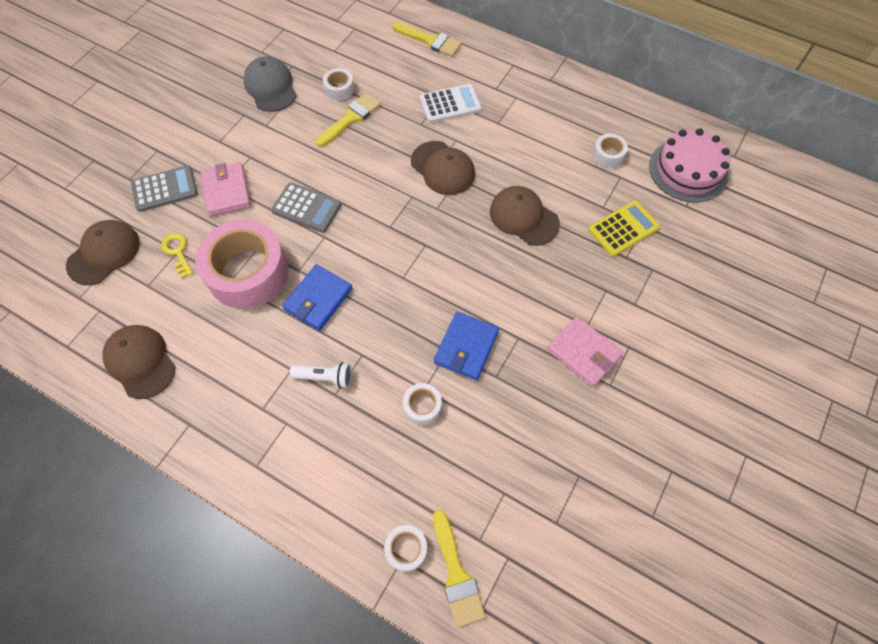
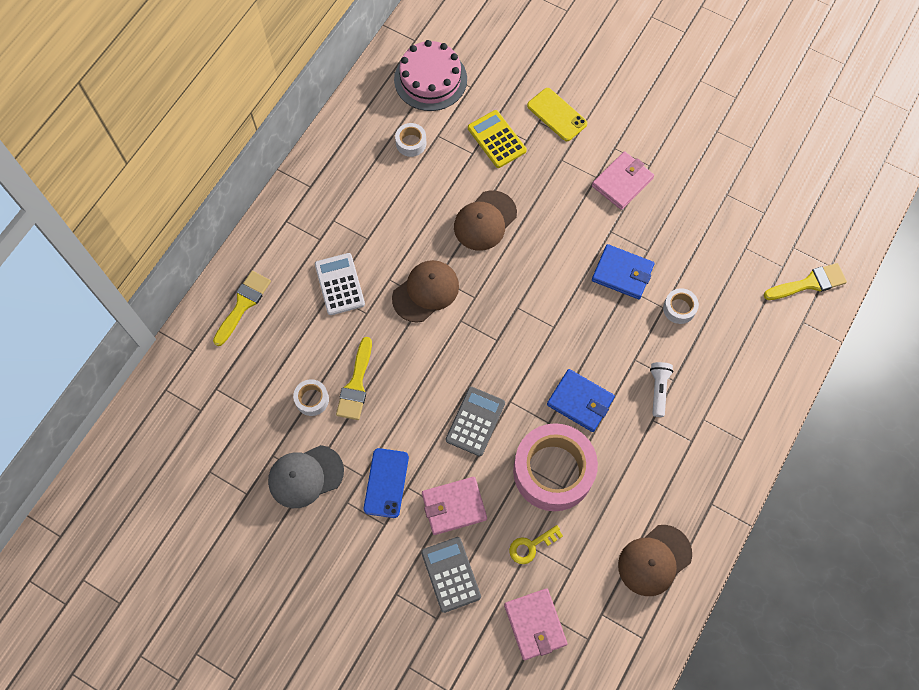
camera: 90 degrees left, 5 degrees up
brown cap [66,220,140,285] -> pink wallet [504,588,567,660]
yellow brush [316,93,381,147] -> yellow brush turned 120 degrees counterclockwise [336,337,372,420]
white tape [384,525,427,572] -> none
none -> blue phone [364,448,409,518]
none -> yellow phone [527,88,587,141]

